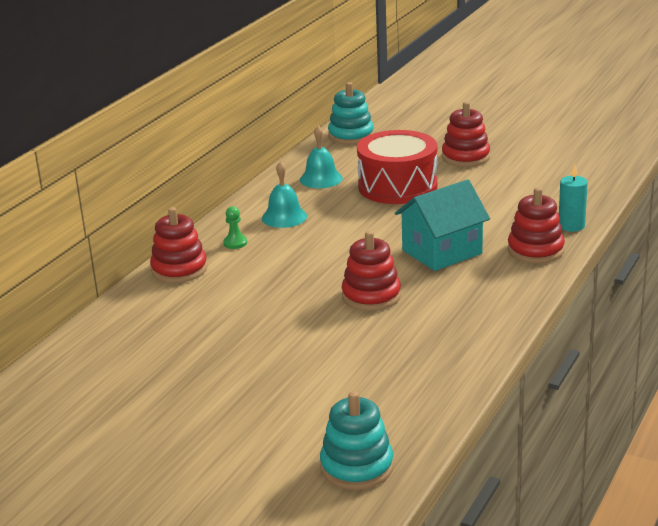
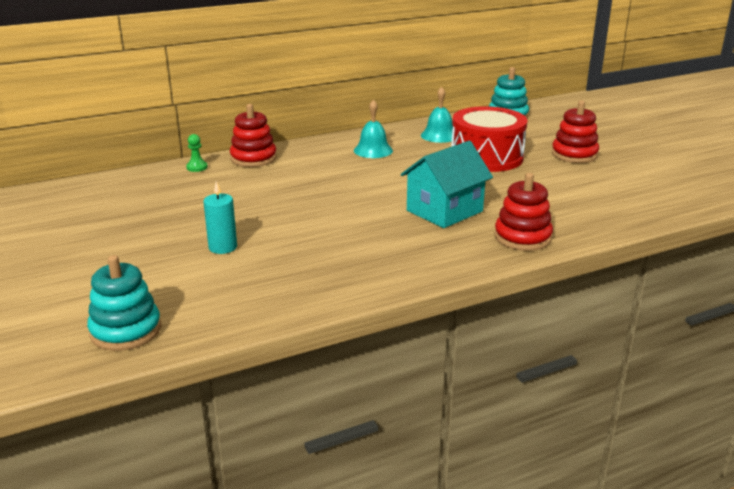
camera: 35 degrees right, 0 degrees up
green pawn [223,206,247,249] -> green pawn moved to [186,134,208,172]
red stacking toy [341,231,401,311] -> none
turquoise house [395,179,490,271] -> turquoise house turned 45 degrees counterclockwise [401,141,493,228]
turquoise candle [559,165,588,232] -> turquoise candle moved to [203,181,237,254]

